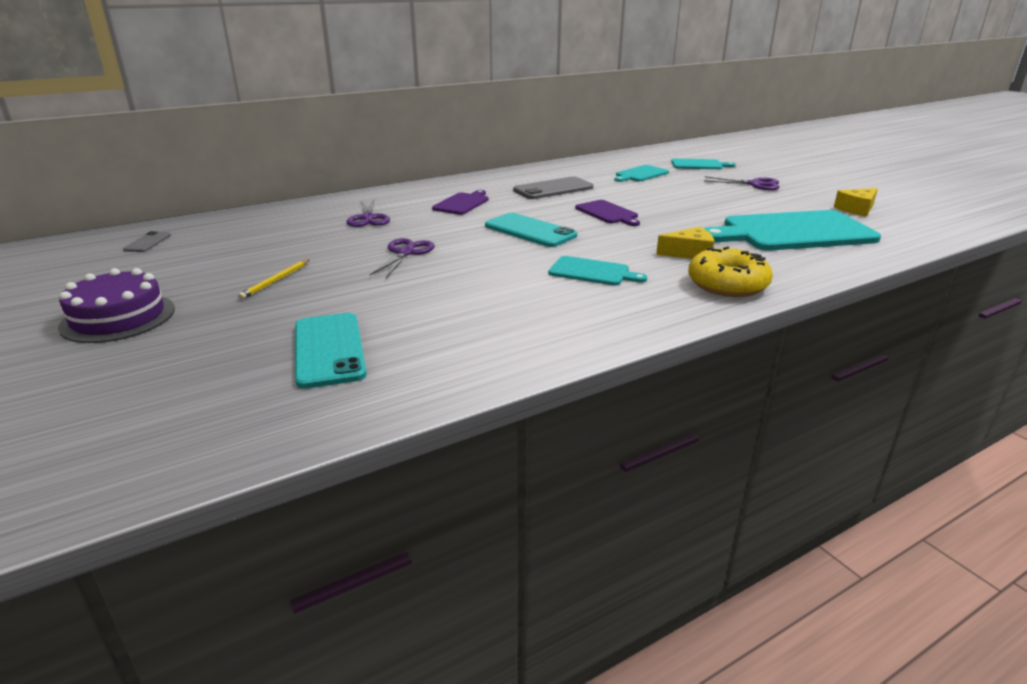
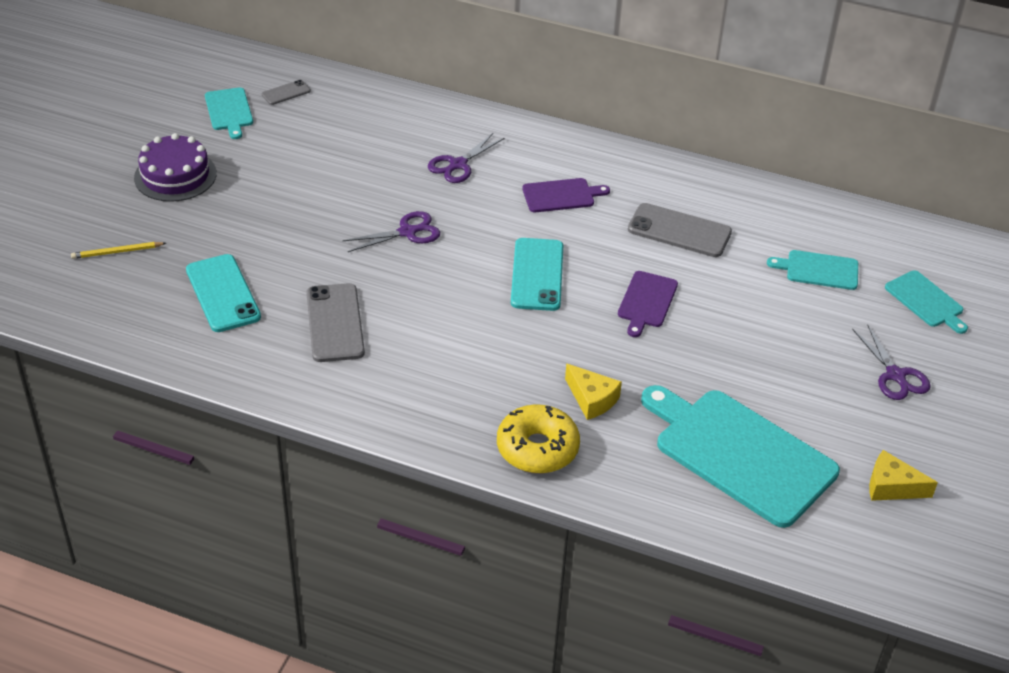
camera: 50 degrees right, 15 degrees up
yellow pencil [238,260,309,299] -> yellow pencil moved to [71,242,166,259]
turquoise phone [295,313,367,389] -> turquoise phone turned 60 degrees counterclockwise [186,254,261,332]
turquoise cutting board [549,256,647,285] -> turquoise cutting board moved to [205,88,253,139]
none -> grey phone [306,283,365,362]

